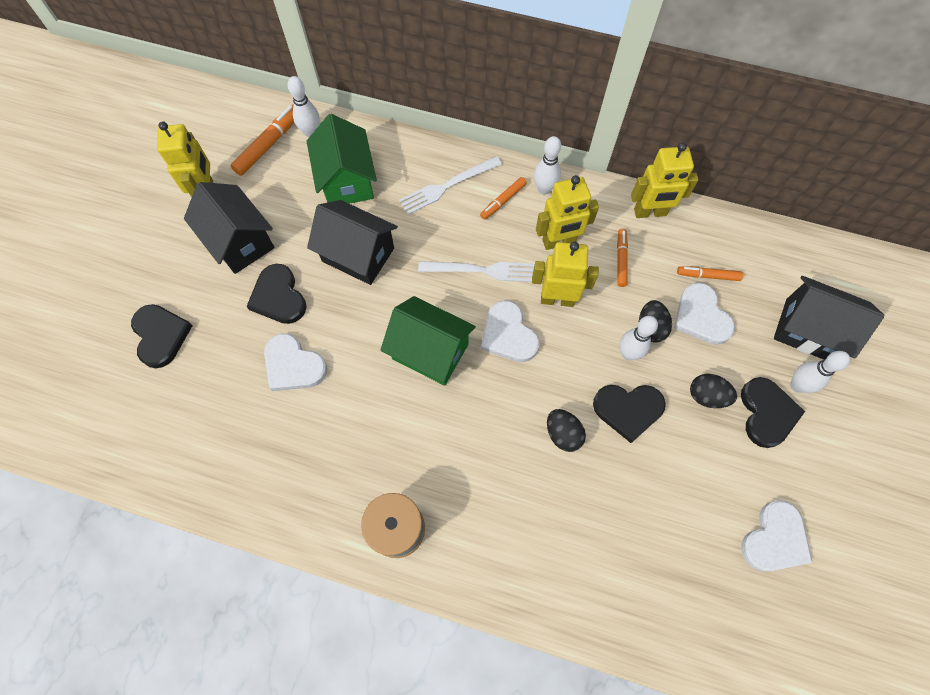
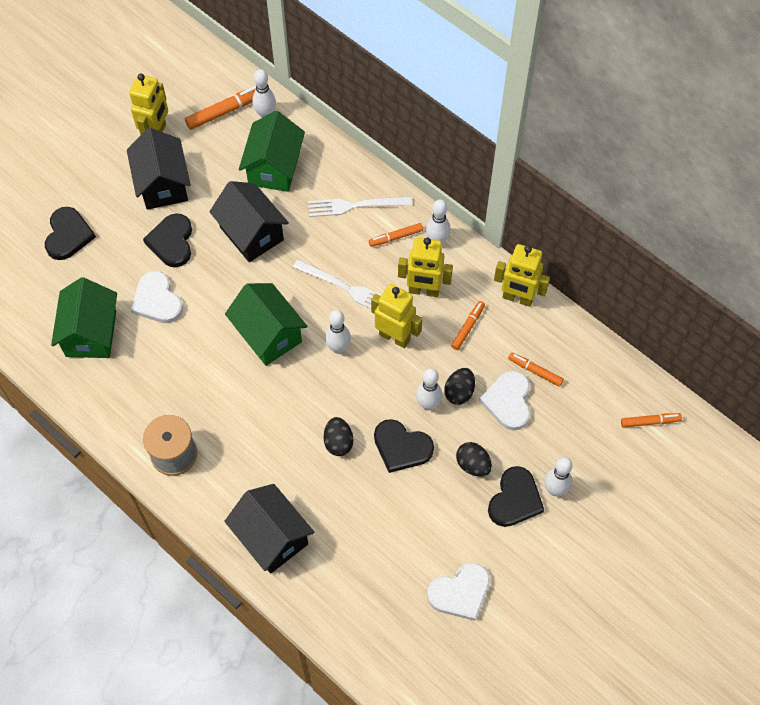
camera: 25 degrees right, 5 degrees down
white heart [481,300,540,362] -> white bowling pin [325,310,351,354]
black house [774,276,884,360] -> black house moved to [224,484,314,573]
none -> green house [51,277,117,358]
none -> orange marker [621,413,682,428]

